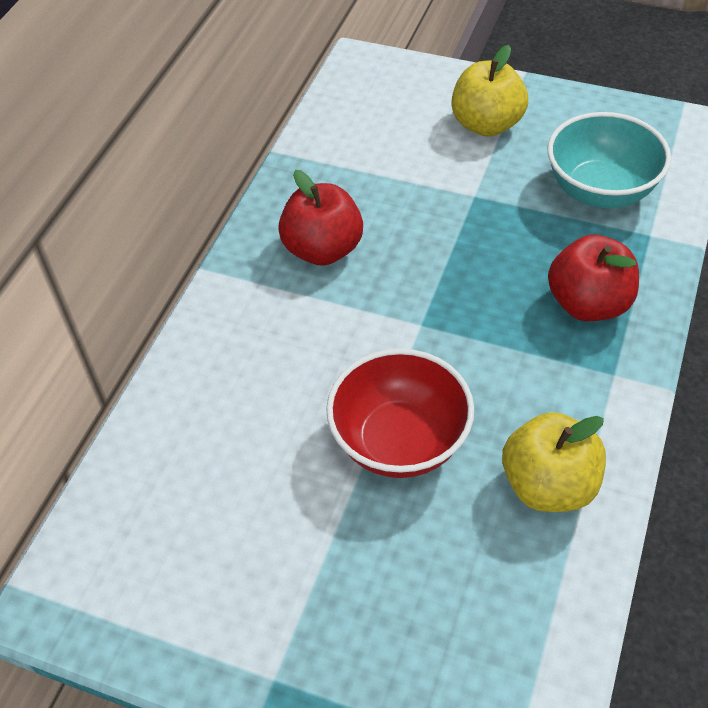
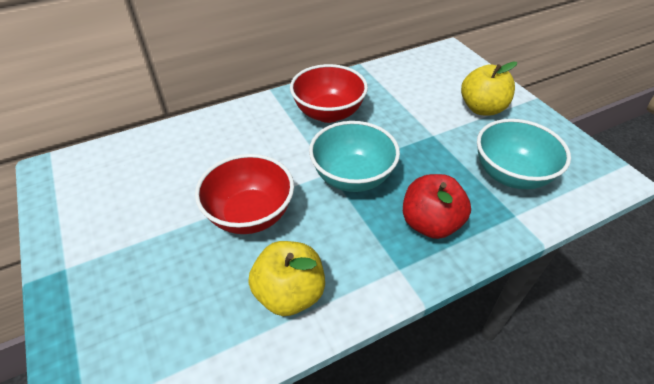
camera: 40 degrees right, 5 degrees down
red apple [278,170,363,266] -> red bowl [290,64,368,123]
none -> turquoise bowl [309,121,400,192]

